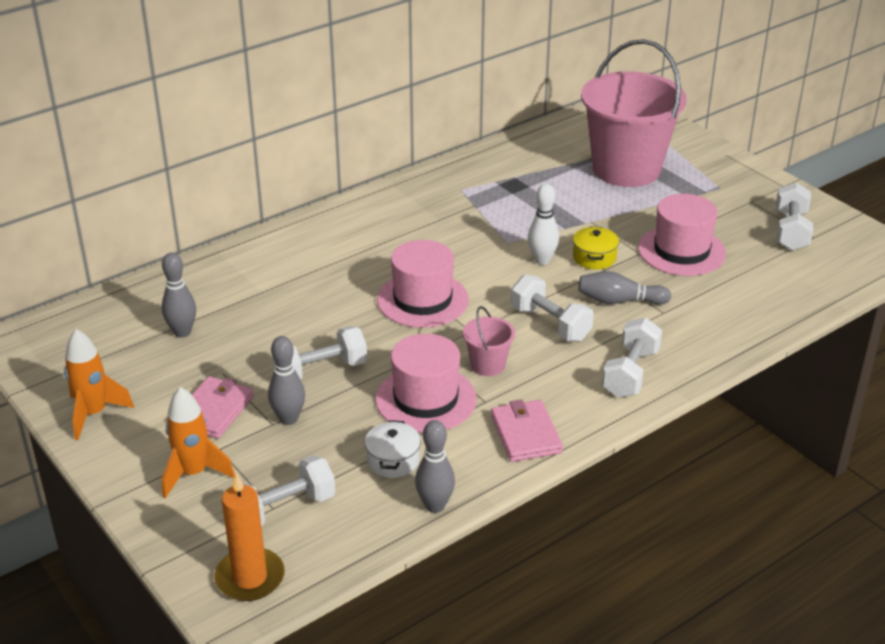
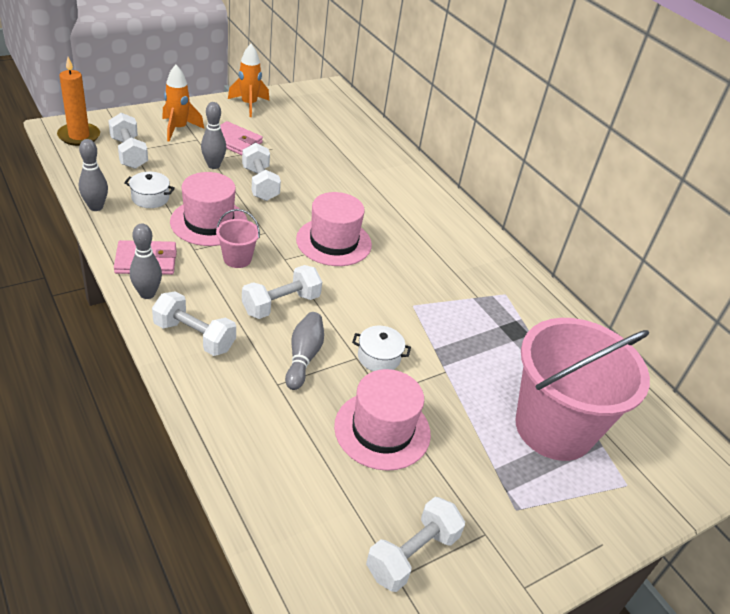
camera: 90 degrees right, 5 degrees up
grey bowling pin [162,253,196,338] -> grey bowling pin moved to [130,224,162,299]
white bowling pin [528,184,559,265] -> none
yellow pot [573,227,619,270] -> white pot [352,326,411,371]
white dumbbell [776,182,813,251] -> white dumbbell turned 60 degrees counterclockwise [366,497,465,592]

